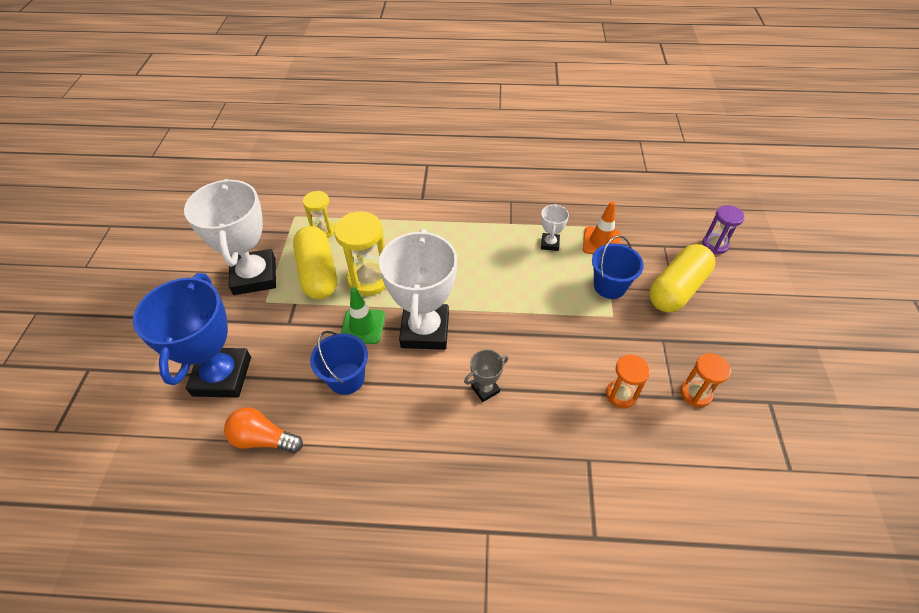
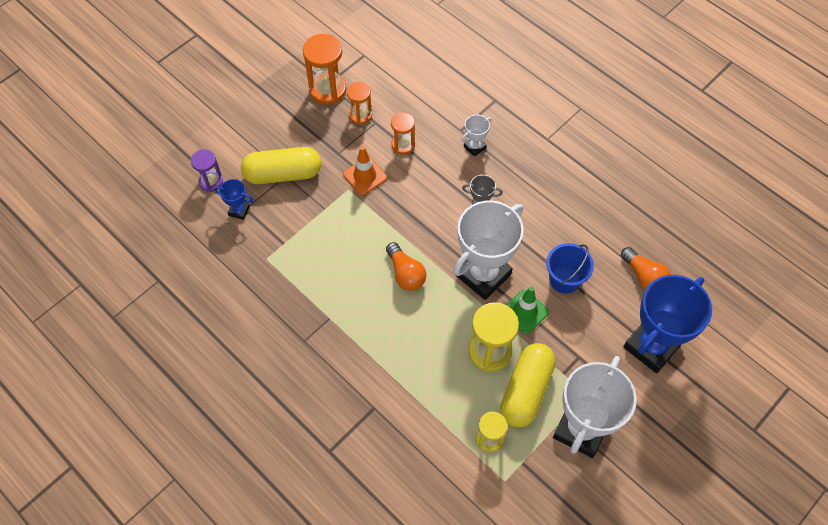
camera: 140 degrees left, 10 degrees up
white trophy [541,204,569,251] -> white trophy moved to [462,115,492,157]
orange traffic cone [583,201,620,254] -> orange traffic cone moved to [343,146,387,195]
blue bucket [592,235,644,299] -> none
none -> blue trophy [215,179,253,220]
none -> orange hourglass [303,34,346,105]
none -> orange light bulb [386,242,426,291]

